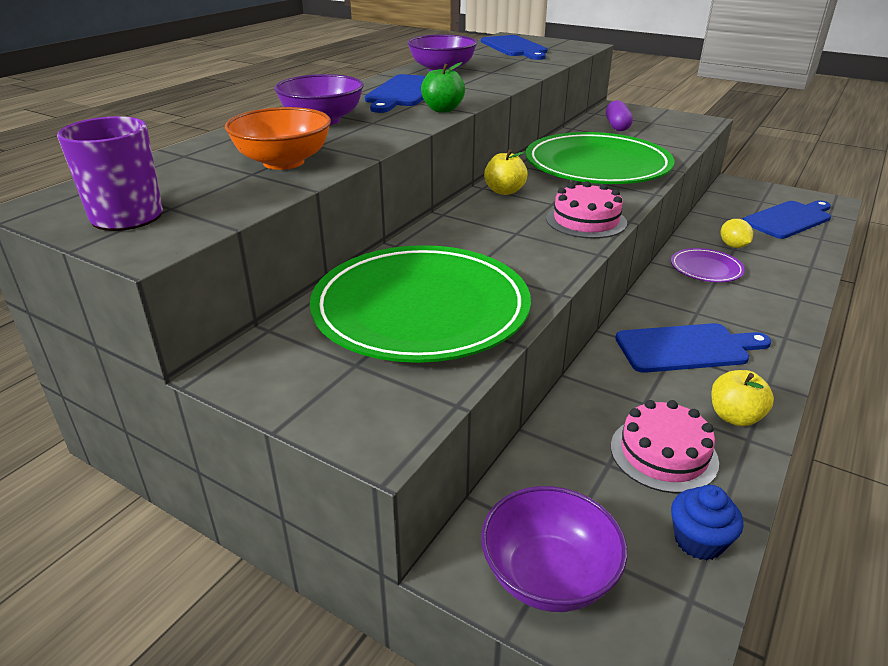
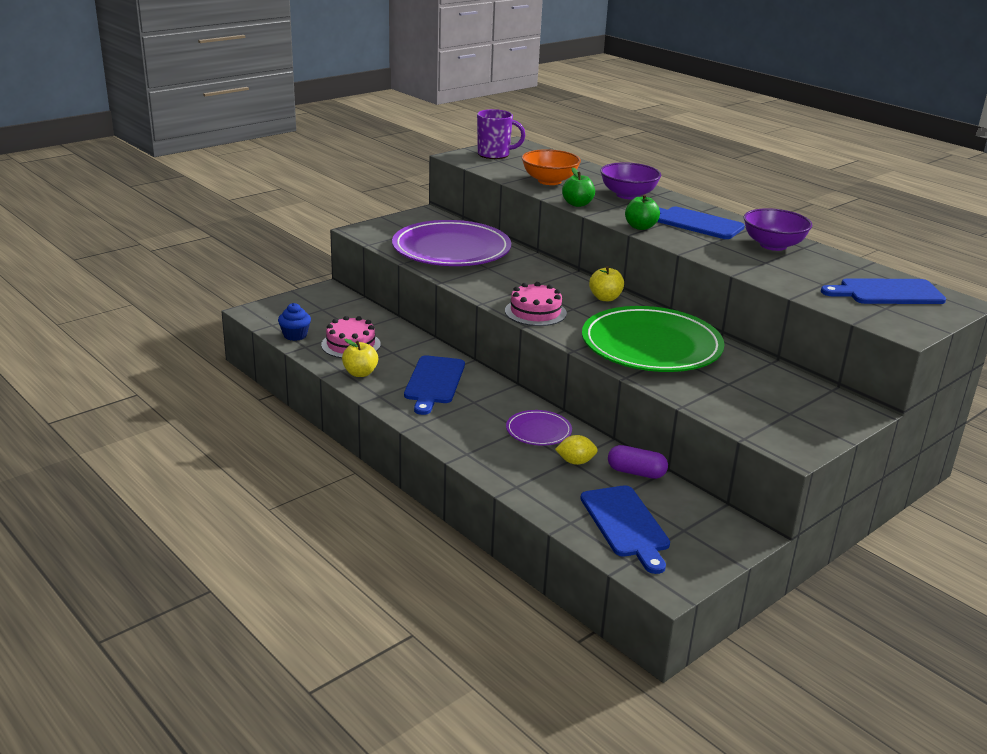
camera: 105 degrees right, 5 degrees down
green plate [310,245,531,363] -> purple plate [392,220,511,266]
purple bowl [481,486,627,612] -> none
purple capsule [606,100,633,131] -> purple capsule moved to [608,445,668,479]
none -> green apple [562,168,595,207]

